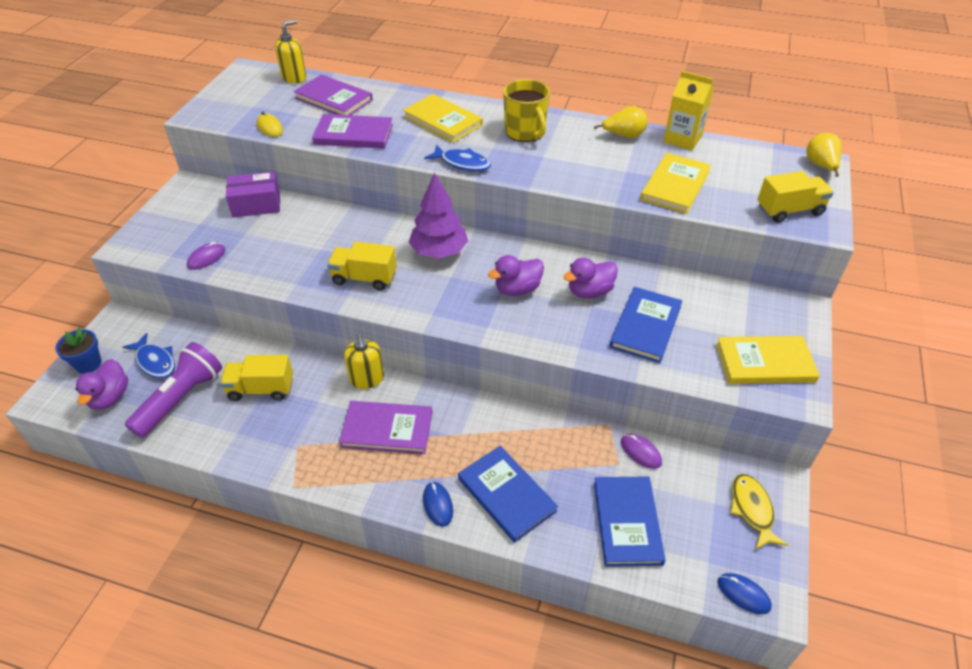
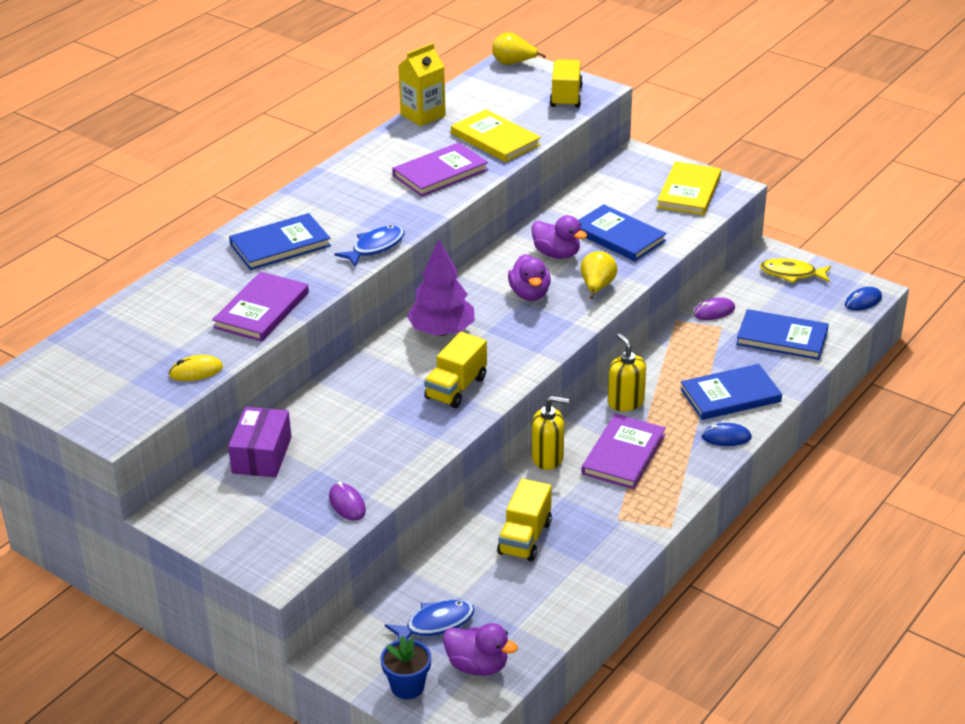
camera: 70 degrees left, 10 degrees down
purple flashlight [125,342,222,438] -> none
yellow soap dispenser [275,20,306,84] -> yellow soap dispenser moved to [608,333,646,411]
purple book [294,74,373,115] -> purple book moved to [392,142,488,197]
yellow book [403,94,483,143] -> blue book [229,213,331,270]
yellow mug [503,79,550,142] -> none
purple duck [563,258,618,299] -> purple duck turned 45 degrees counterclockwise [532,215,587,259]
yellow pear [594,106,647,138] -> yellow pear moved to [581,251,617,299]

